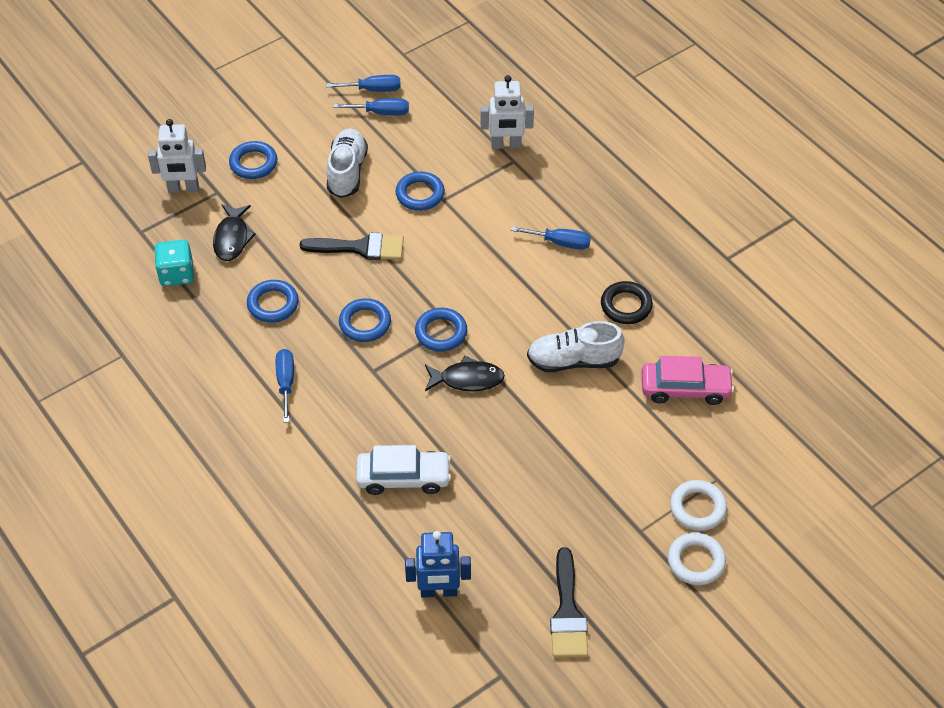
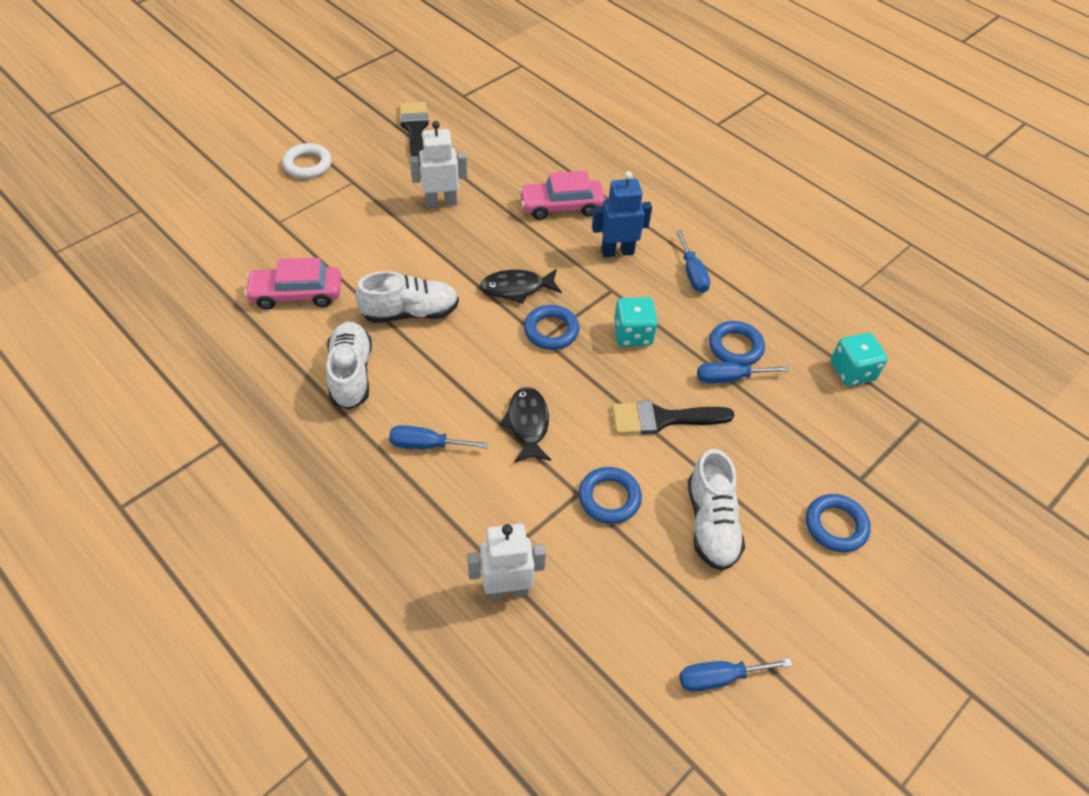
camera: 170 degrees right, 0 degrees up
white robot [148,119,206,193] -> white robot moved to [410,121,467,208]
black fish [213,204,256,261] -> black fish moved to [500,387,551,463]
blue screwdriver [333,98,409,115] -> blue screwdriver moved to [697,362,789,384]
blue ring [339,298,391,342] -> turquoise dice [614,297,658,346]
white car [356,445,451,495] -> pink car [519,171,605,220]
blue robot [405,531,471,598] -> blue robot moved to [592,171,652,257]
black ring [601,281,653,324] -> white shoe [326,322,372,409]
white ring [670,480,727,531] -> none

